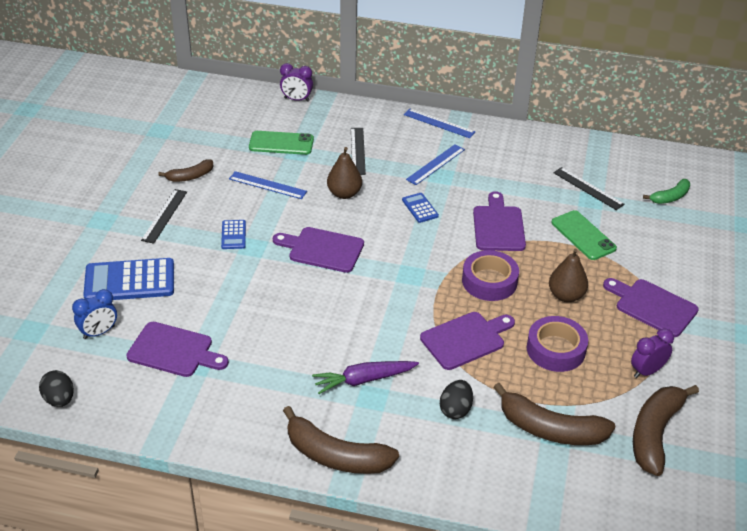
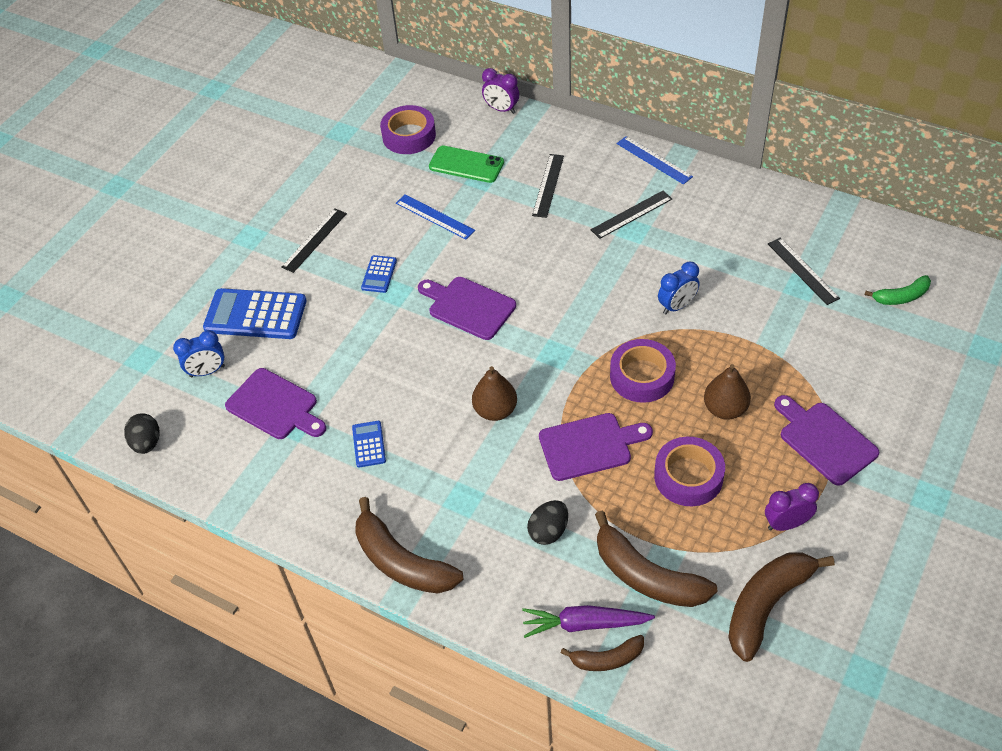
camera: 20 degrees right, 10 degrees up
brown banana [158,160,213,182] -> brown banana moved to [561,635,644,671]
purple carrot [312,361,419,394] -> purple carrot moved to [522,605,655,638]
brown pear [327,147,362,199] -> brown pear moved to [472,366,517,421]
blue calculator [402,193,439,223] -> blue calculator moved to [352,421,386,468]
blue ruler [406,144,465,185] -> black ruler [591,191,672,239]
purple cutting board [473,191,526,251] -> blue clock [658,262,700,314]
green phone [551,210,617,260] -> none
none -> purple tape [380,105,436,154]

